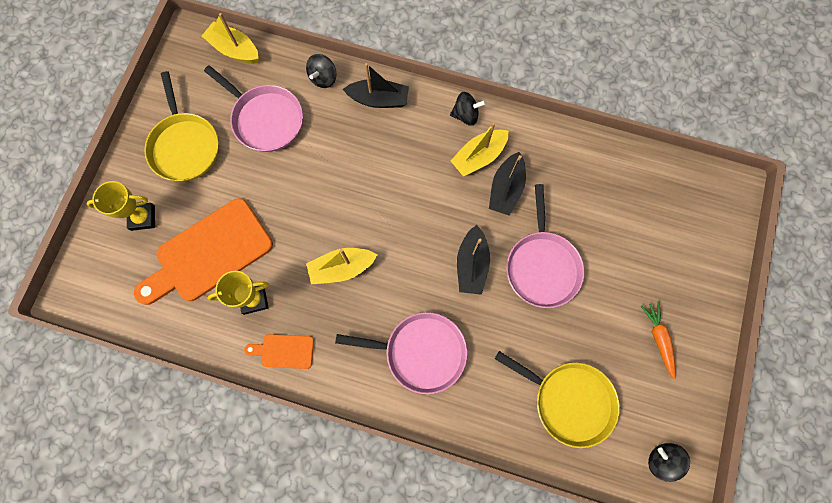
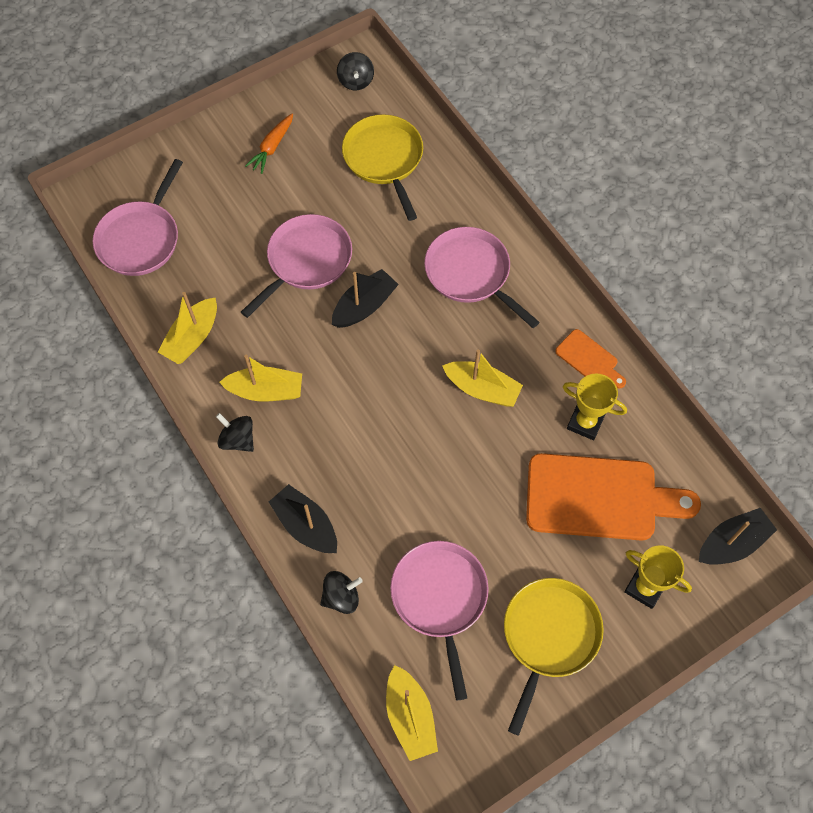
camera: 140 degrees left, 10 degrees down
black boat [489,152,526,216] -> black boat moved to [699,508,777,565]
none -> pink pan [93,159,183,276]
none -> yellow boat [158,292,217,364]

